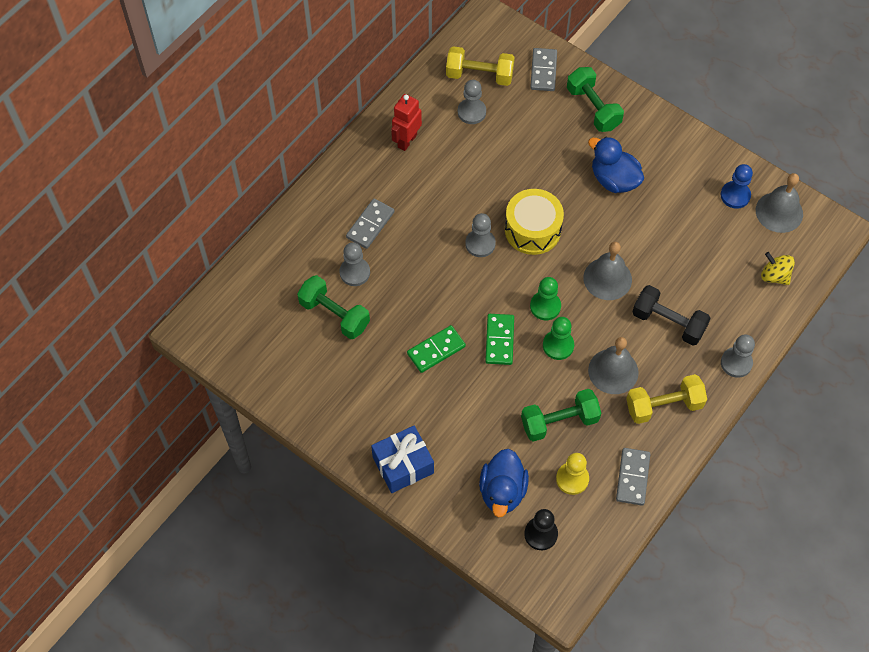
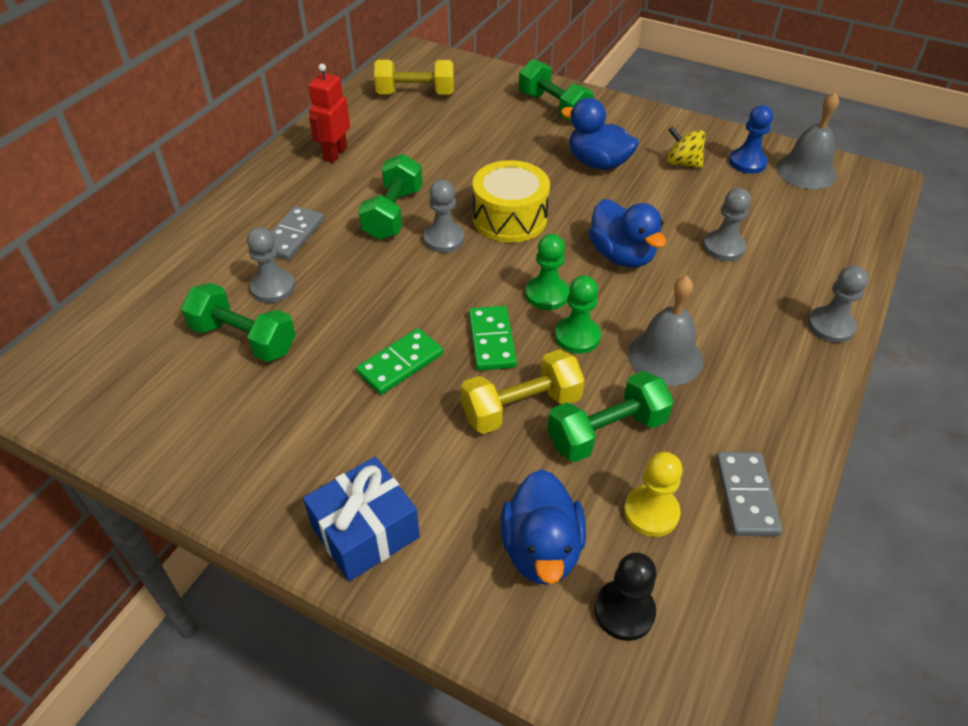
camera: 10 degrees left, 15 degrees down
grey pawn [458,80,486,124] -> grey pawn moved to [703,188,751,261]
grey domino [530,48,557,91] -> none
grey bell [583,242,632,300] -> blue duck [589,199,666,268]
yellow dumbbell [626,374,707,424] -> yellow dumbbell moved to [461,349,585,434]
black dumbbell [633,285,711,346] -> none
yellow spinning top [761,252,795,285] -> yellow spinning top moved to [667,126,705,168]
none -> green dumbbell [358,154,423,240]

